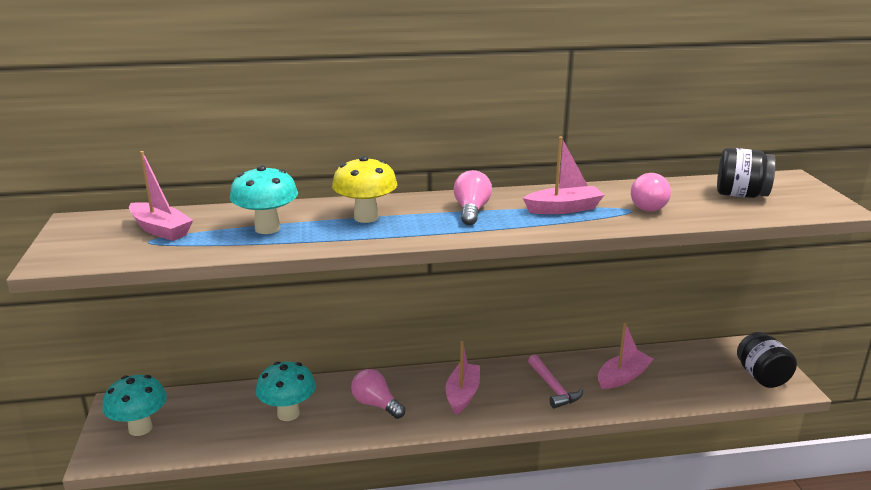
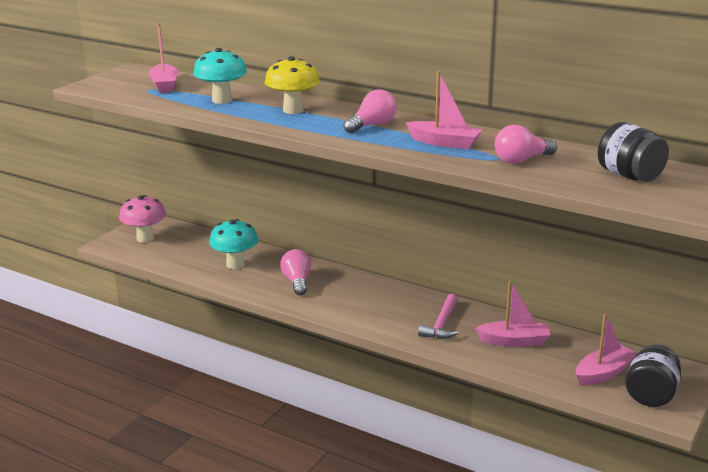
camera: 40 degrees right, 0 degrees up
turquoise mushroom [102,375,167,436] -> pink mushroom [119,195,166,243]
pink boat [445,341,480,415] -> pink boat moved to [576,313,638,385]

